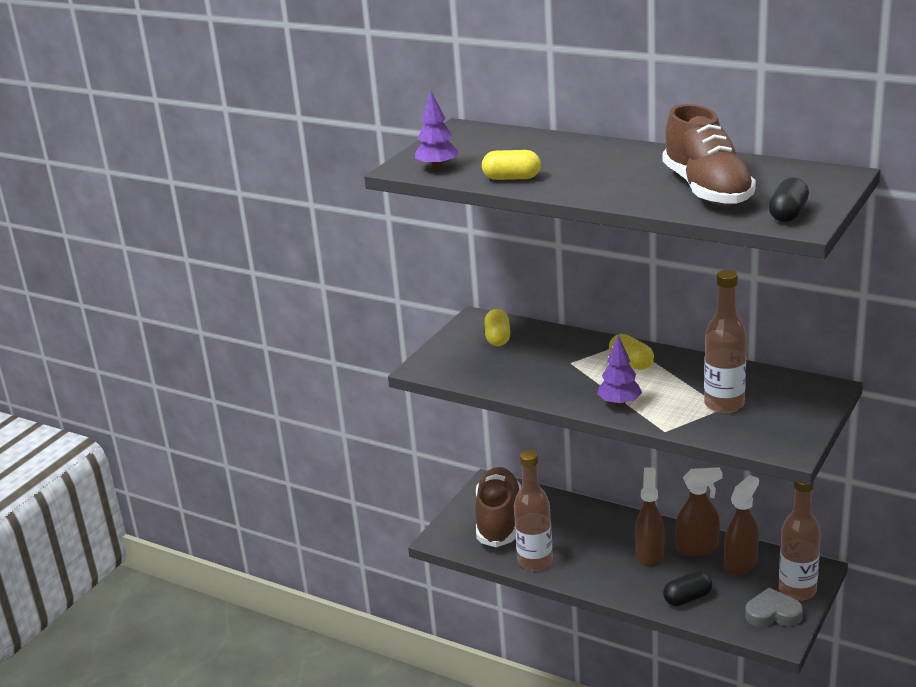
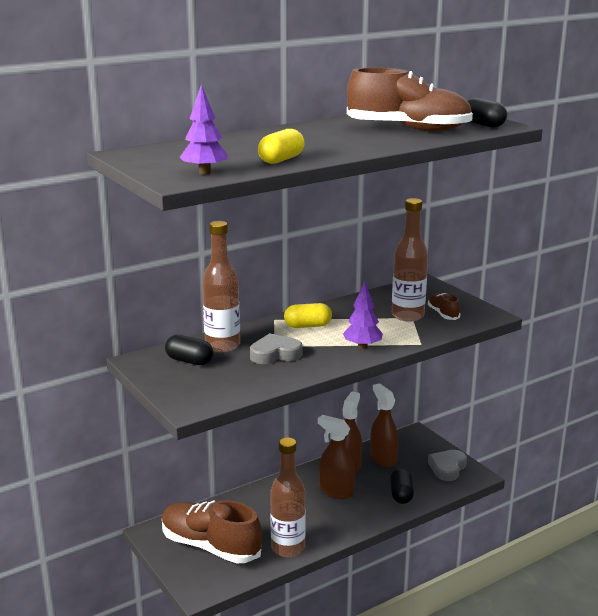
camera: 65 degrees left, 5 degrees down
yellow capsule [484,309,510,346] -> black capsule [165,335,213,365]
brown bottle [779,481,821,601] -> brown bottle moved to [202,221,240,352]
none -> grey heart [250,333,302,364]
none -> brown shoe [428,293,460,320]

